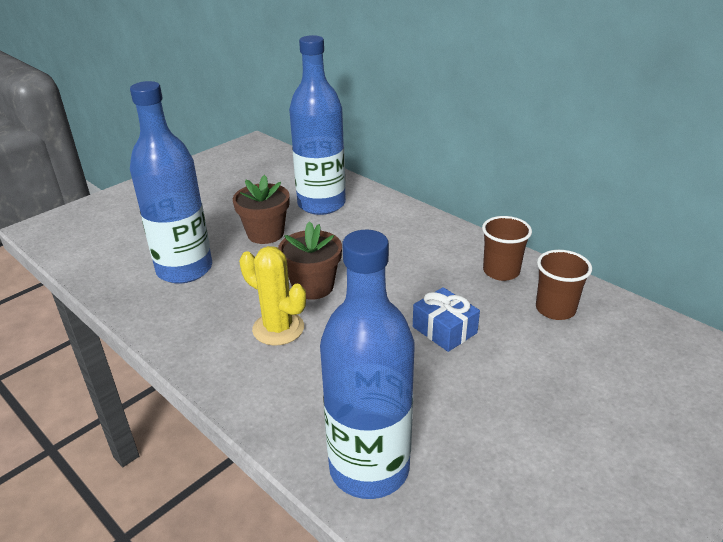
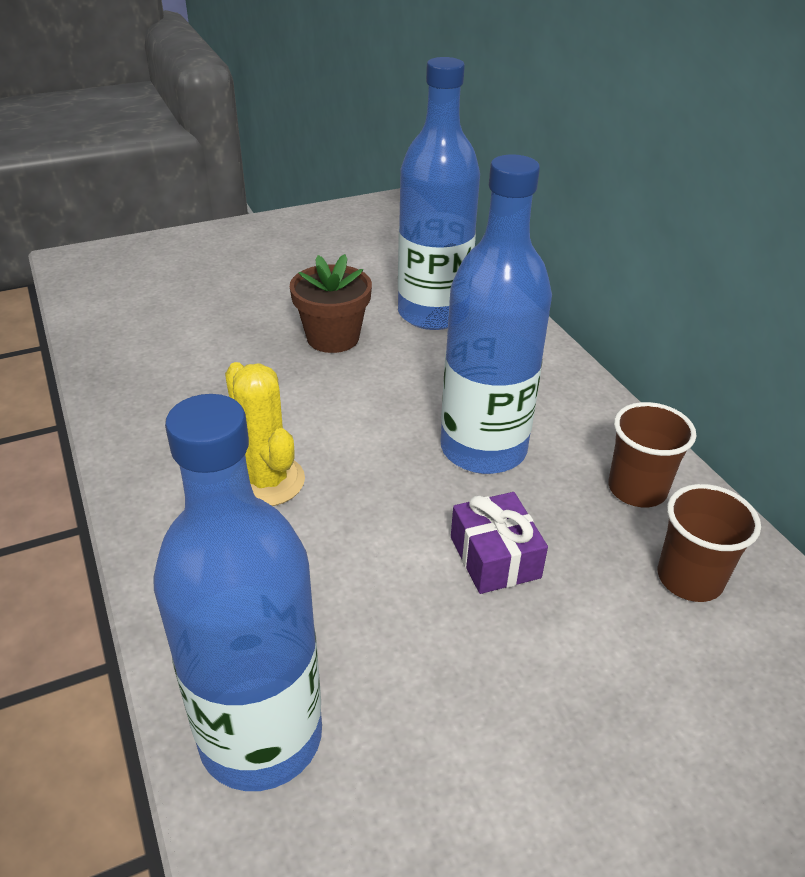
camera: 20 degrees right, 5 degrees up
blue bottle [130,81,212,284] -> blue bottle moved to [440,154,552,474]
brown flower pot [278,221,342,300] -> none
blue gift [413,287,480,352] -> purple gift [451,492,548,594]

